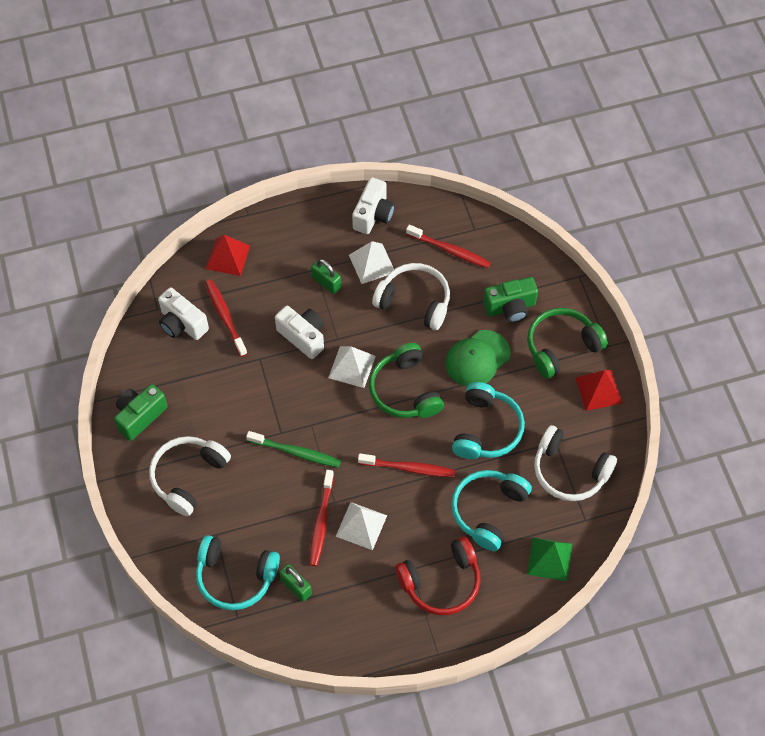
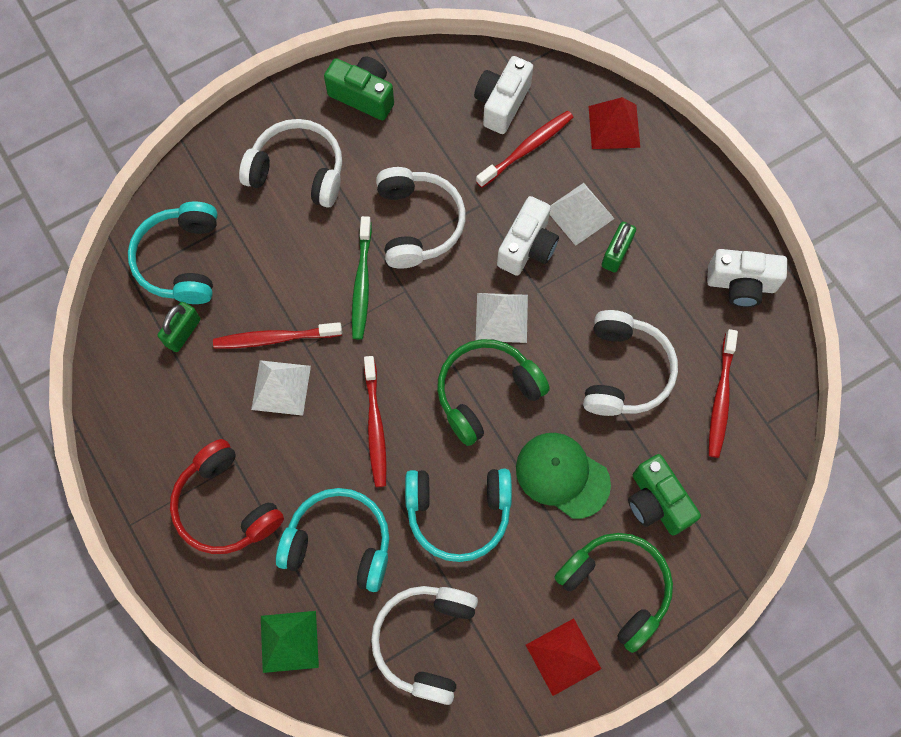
camera: 75 degrees right, 10 degrees up
white pyramid [349,241,394,284] -> white pyramid moved to [550,183,614,246]
none -> white headphones [376,167,465,269]

